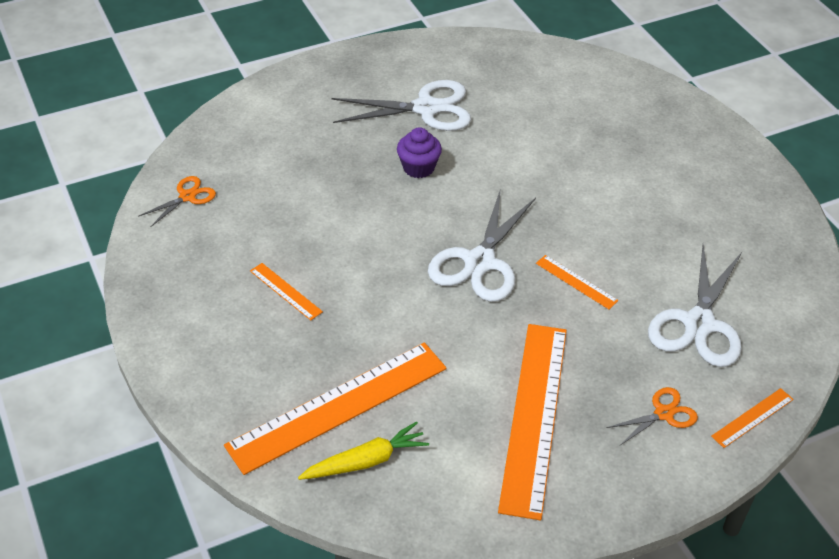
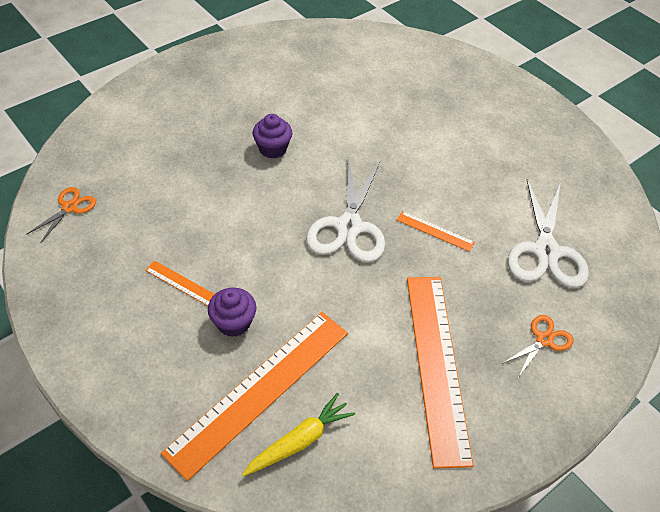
camera: 15 degrees left, 5 degrees up
white scissors [332,80,471,131] -> none
orange ruler [711,388,794,448] -> none
none -> purple cupcake [208,288,256,337]

